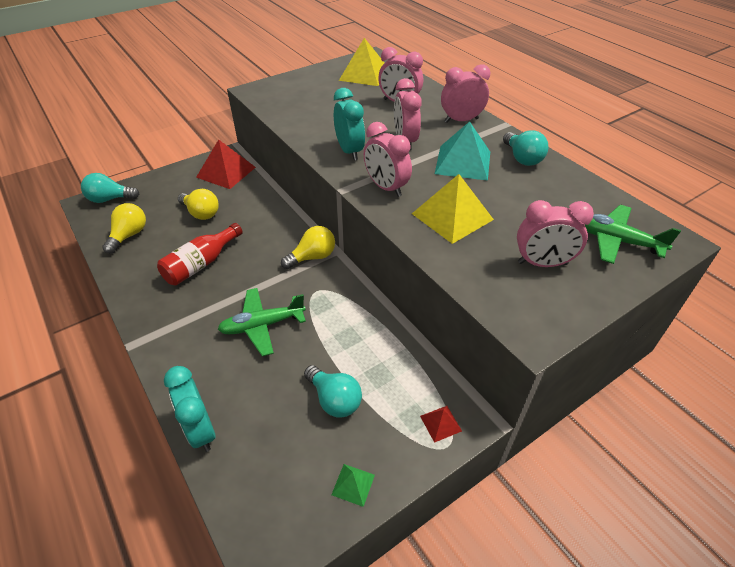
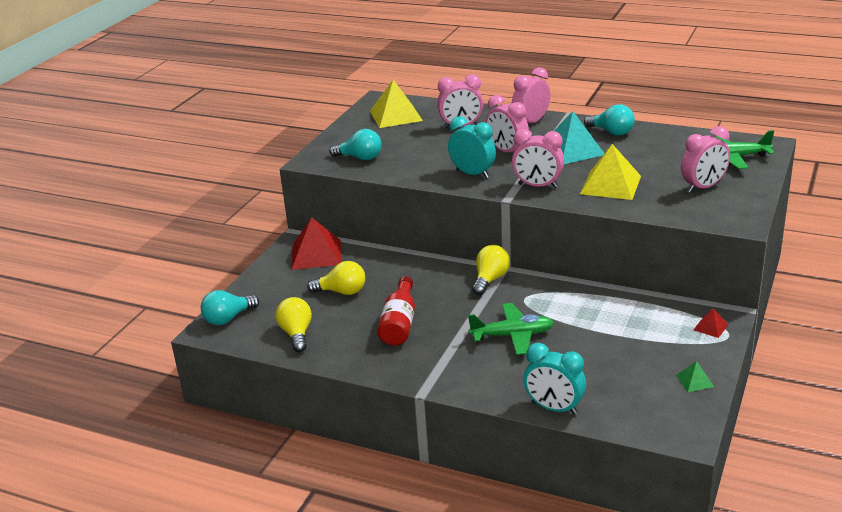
camera: 30 degrees left, 15 degrees down
green plane [218,288,306,356] -> green plane turned 135 degrees counterclockwise [468,303,554,355]
turquoise light bulb [304,365,362,418] -> turquoise light bulb moved to [329,129,382,160]

